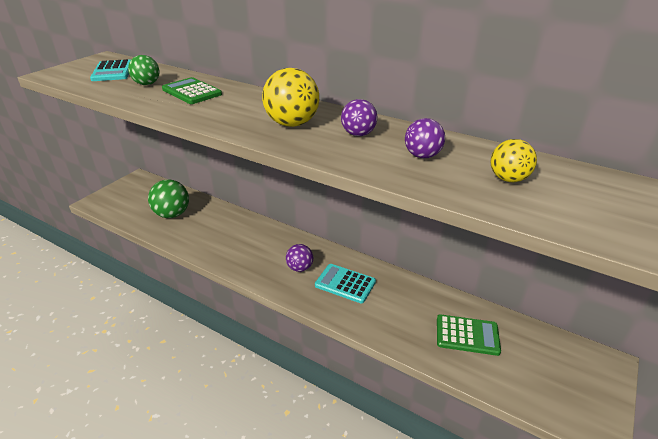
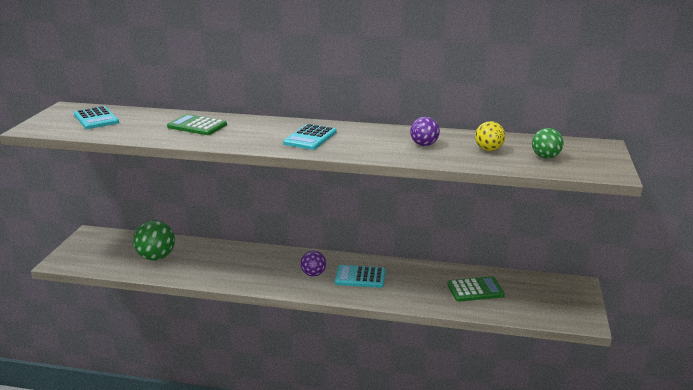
camera: 20 degrees left, 10 degrees down
green ball [128,55,159,85] -> green ball moved to [532,128,564,159]
yellow ball [262,68,319,127] -> turquoise calculator [283,124,337,150]
purple ball [341,99,377,136] -> none

